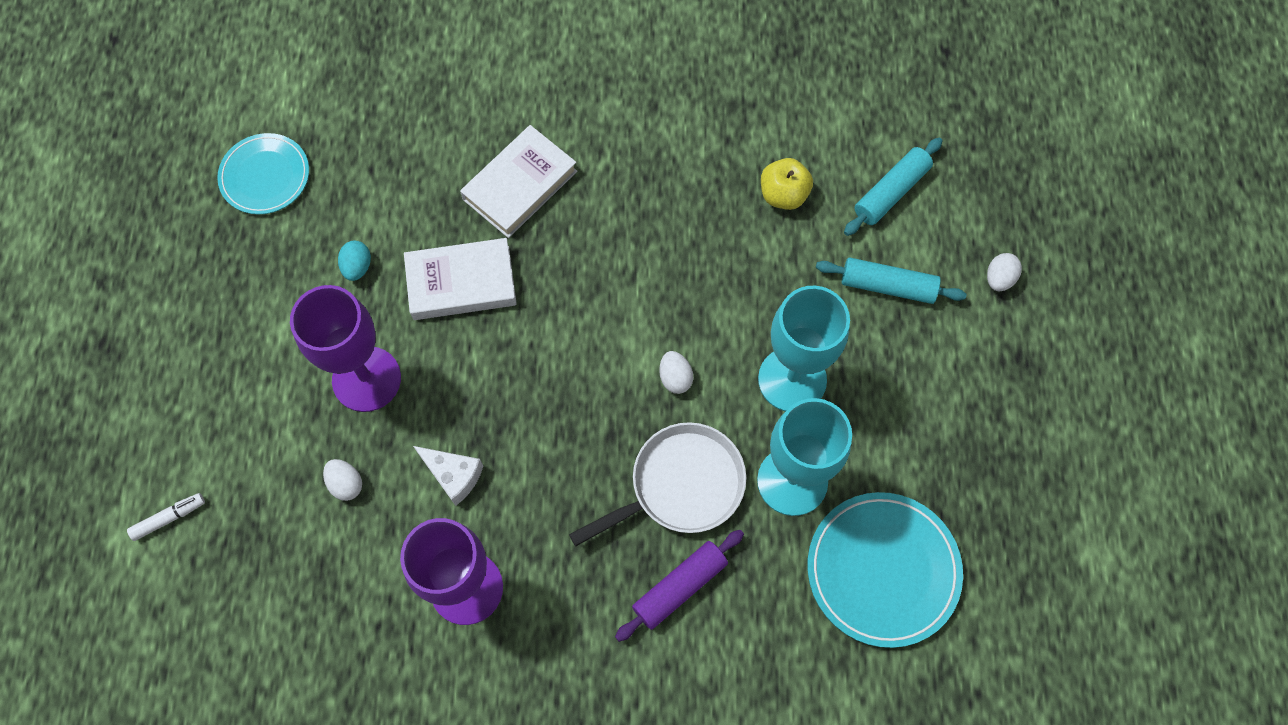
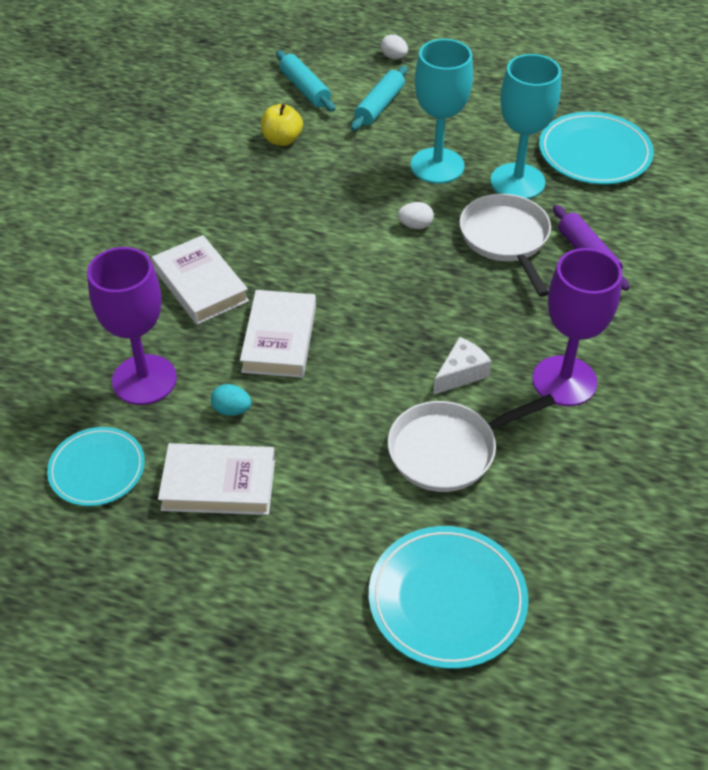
camera: 75 degrees left, 20 degrees down
white marker [127,493,205,541] -> turquoise plate [369,526,528,669]
purple goblet [290,285,401,412] -> purple goblet moved to [87,247,177,405]
white egg [323,459,362,501] -> white pan [388,394,556,492]
none -> white book [158,443,275,515]

